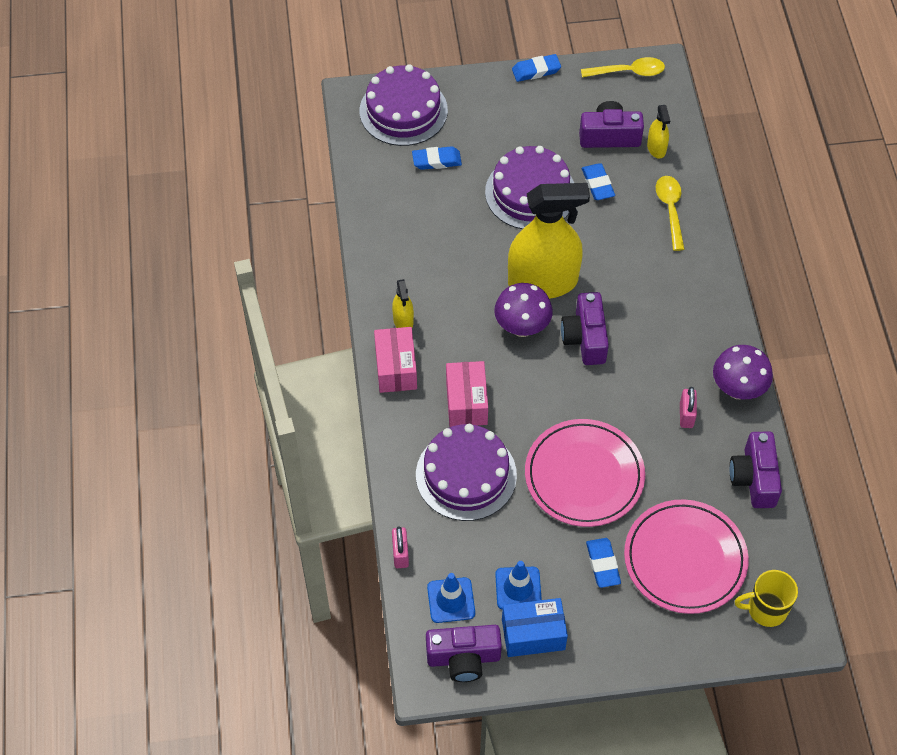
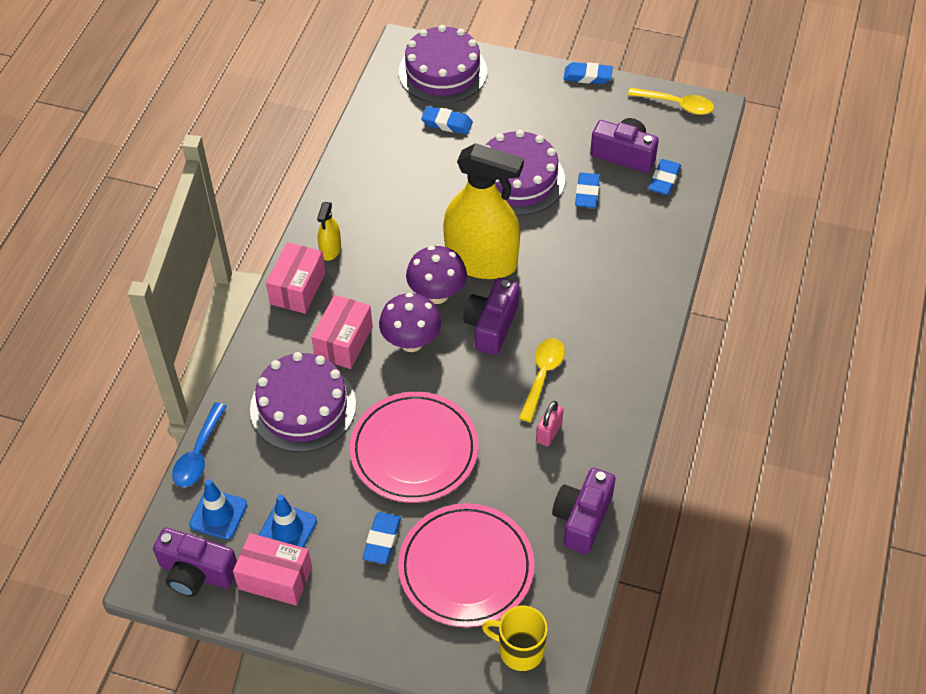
camera: 25 degrees right, 5 degrees down
pink padlock [392,526,409,568] -> blue spoon [172,402,227,487]
blue box [502,598,568,657] -> pink box [233,533,312,606]
yellow spray bottle [647,105,670,159] -> blue eraser [648,159,681,195]
yellow spoon [656,176,684,251] -> yellow spoon moved to [519,338,565,422]
purple mushroom [713,345,773,399] -> purple mushroom moved to [379,293,441,352]

